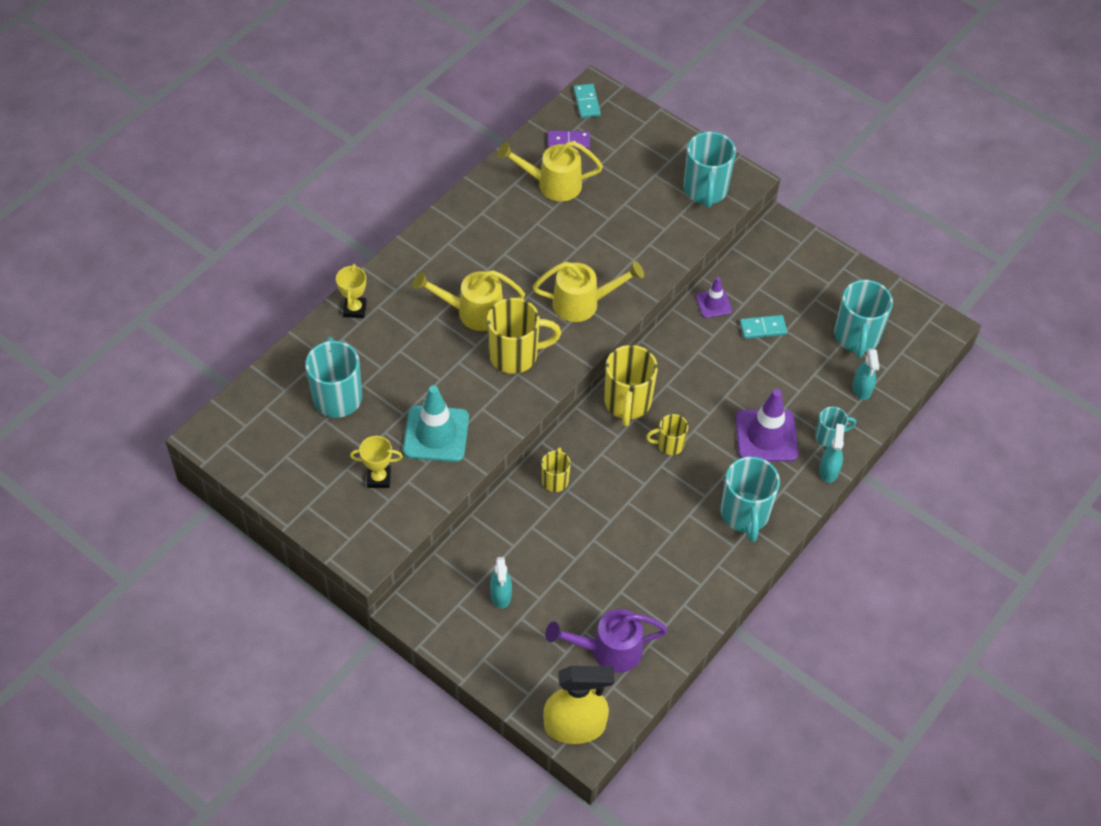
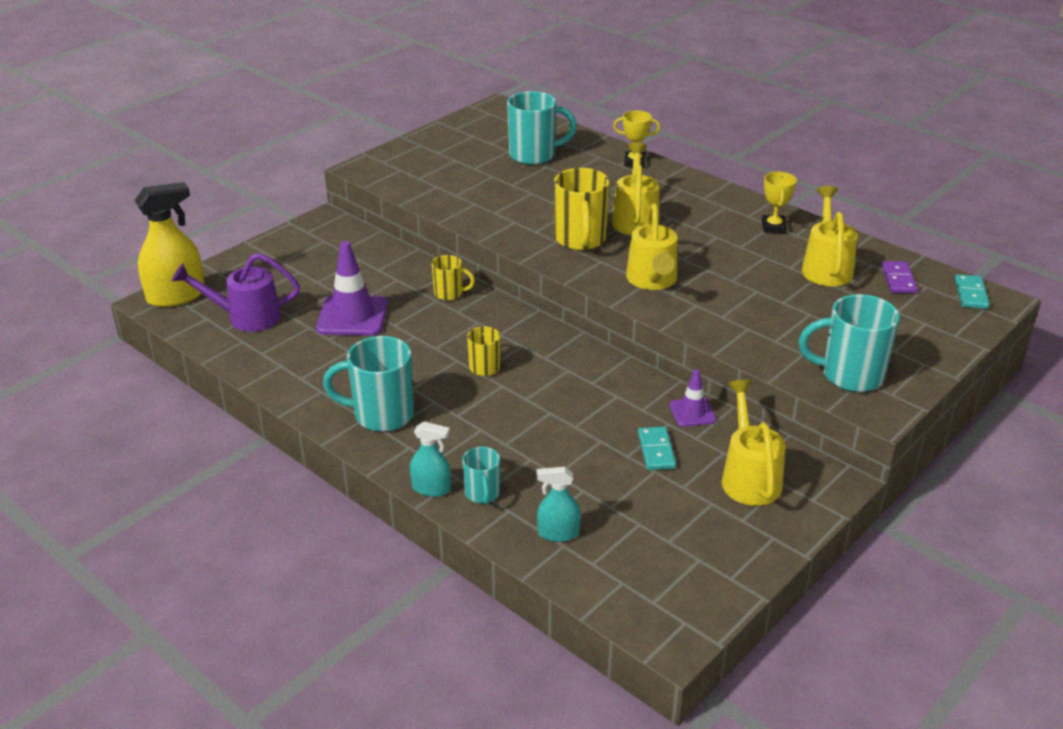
camera: 95 degrees right, 20 degrees down
yellow trophy [350,436,403,488] -> yellow trophy moved to [762,172,797,233]
turquoise traffic cone [403,385,469,462] -> none
turquoise spray bottle [490,557,512,609] -> none
yellow spray bottle [543,666,614,744] -> yellow spray bottle turned 120 degrees counterclockwise [134,182,205,307]
purple watering can [545,609,668,673] -> purple watering can turned 90 degrees counterclockwise [172,253,300,332]
turquoise domino [573,84,601,118] -> turquoise domino turned 75 degrees counterclockwise [955,274,989,309]
yellow mug [604,345,658,426] -> none
purple traffic cone [735,389,798,462] -> purple traffic cone moved to [316,241,388,336]
turquoise mug [834,280,893,358] -> none
none -> yellow watering can [722,380,786,506]

